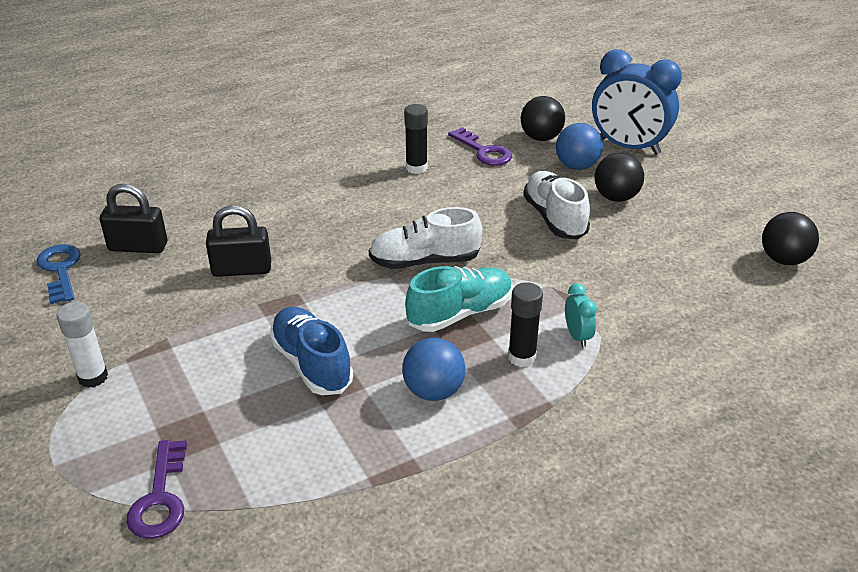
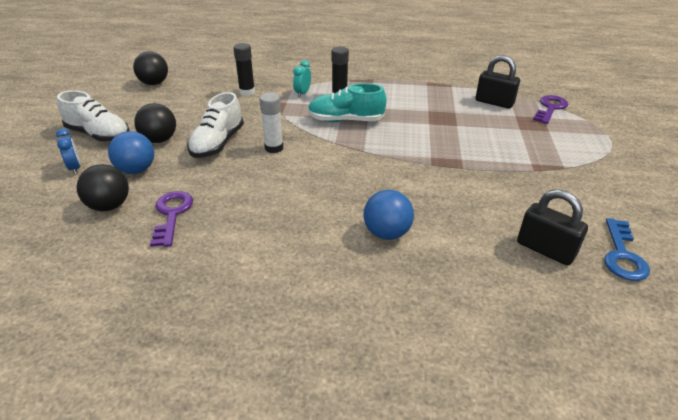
camera: 145 degrees left, 0 degrees up
white glue stick [57,302,108,388] -> white glue stick moved to [259,93,283,153]
black padlock [206,205,271,277] -> black padlock moved to [476,55,520,109]
blue shoe [269,307,353,395] -> none
white shoe [369,207,482,269] -> white shoe moved to [57,90,130,142]
blue ball [402,338,465,401] -> blue ball moved to [364,190,414,240]
black glue stick [404,104,428,174] -> black glue stick moved to [234,43,255,96]
blue clock [592,49,682,155] -> blue clock [56,129,81,174], size x0.43

